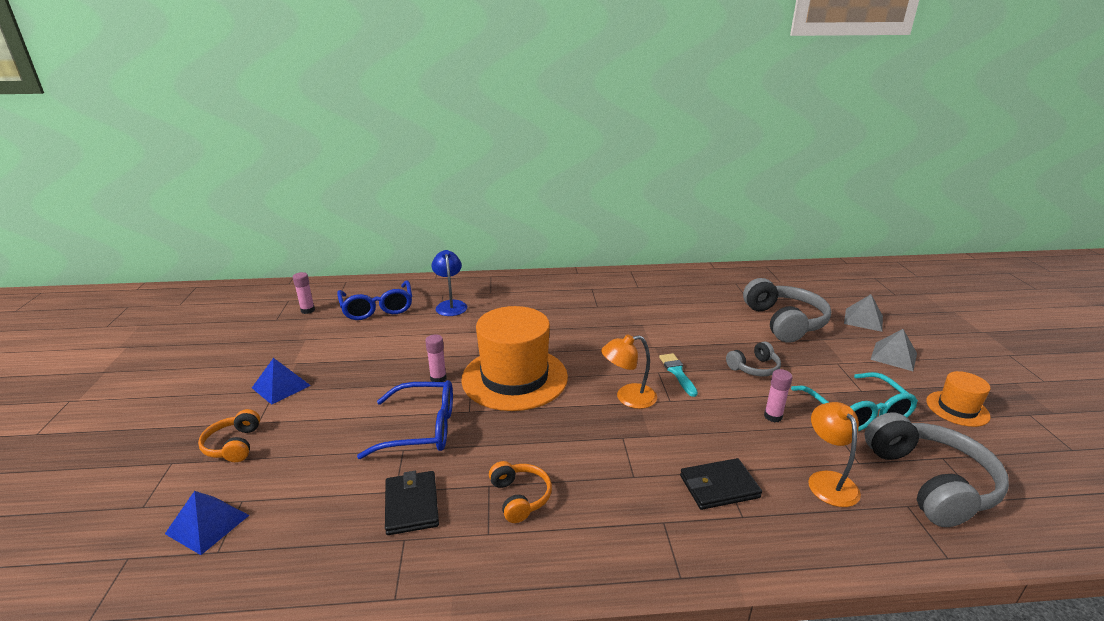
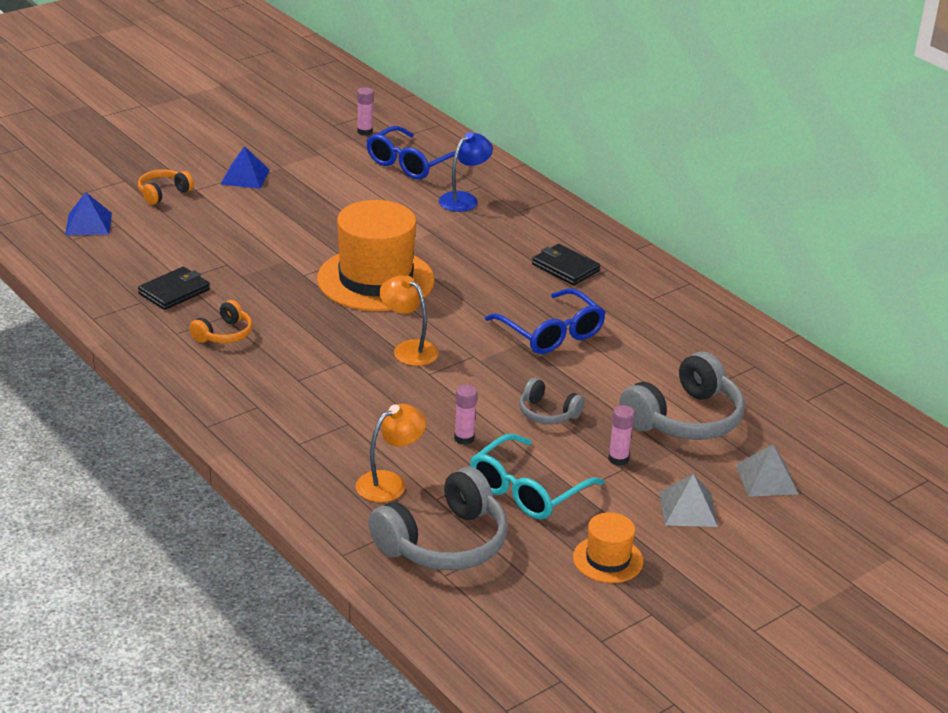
camera: 55 degrees right, 5 degrees up
blue glasses [357,380,453,459] -> blue glasses moved to [485,288,606,354]
pink glue stick [425,334,447,382] -> pink glue stick moved to [608,405,635,466]
turquoise brush [659,353,698,397] -> none
black wallet [680,458,762,510] -> black wallet moved to [532,244,600,285]

